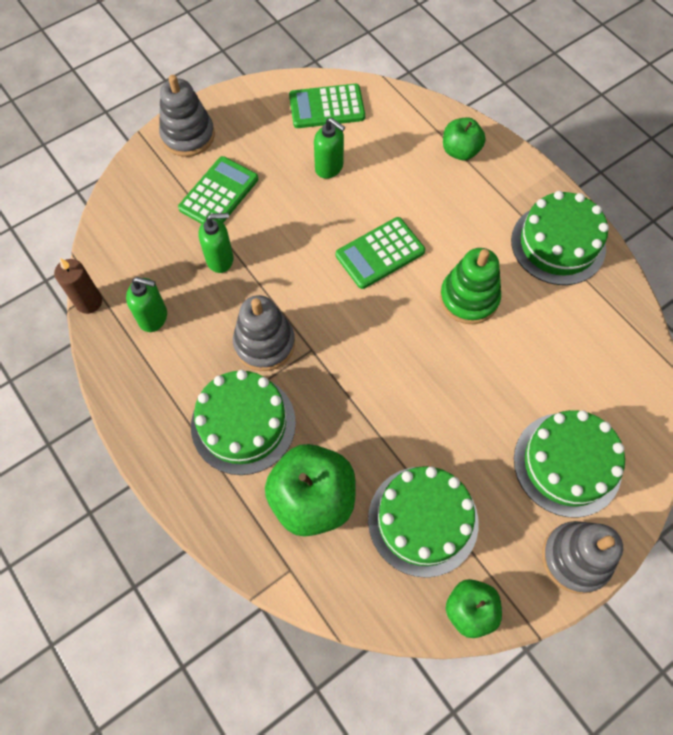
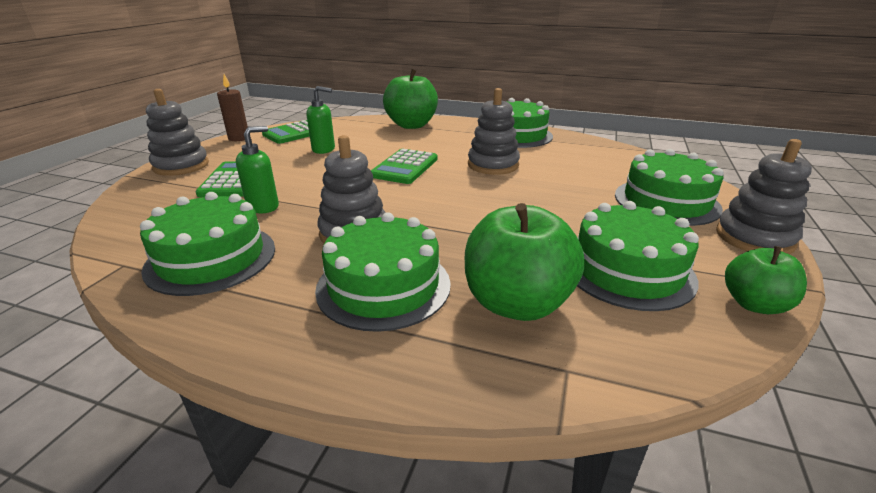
camera: 35 degrees left, 35 degrees down
brown candle [54,258,102,314] -> brown candle moved to [217,74,248,141]
green soap dispenser [126,277,167,332] -> green cake [140,192,275,296]
green stacking toy [440,248,501,324] -> grey stacking toy [468,88,520,175]
green apple [443,117,486,160] -> green apple [383,69,438,129], size x1.70

